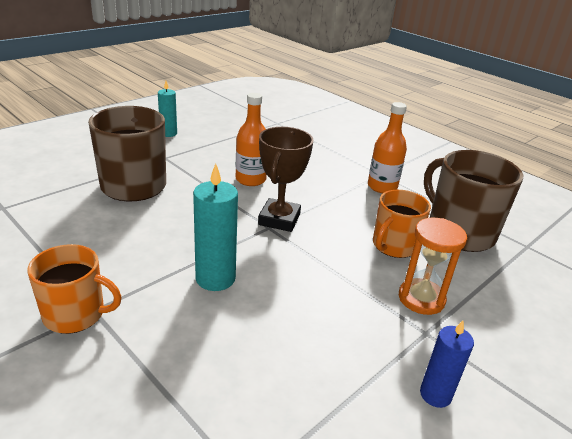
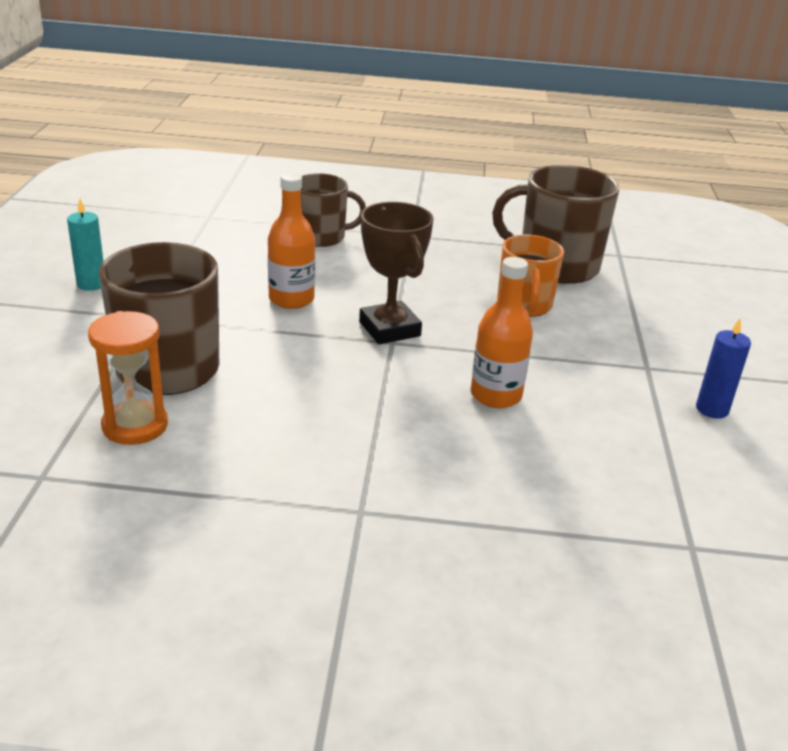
camera: 40 degrees left, 0 degrees up
orange mug [27,244,122,334] -> none
turquoise candle [193,164,238,291] -> none
orange bottle [368,102,407,193] -> orange bottle moved to [471,257,533,408]
orange hourglass [399,218,467,315] -> orange hourglass moved to [88,311,168,445]
none -> brown mug [301,173,366,247]

